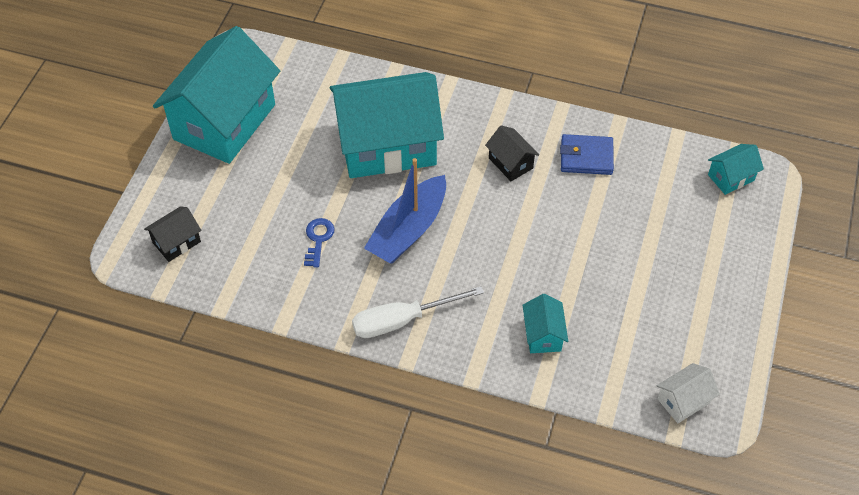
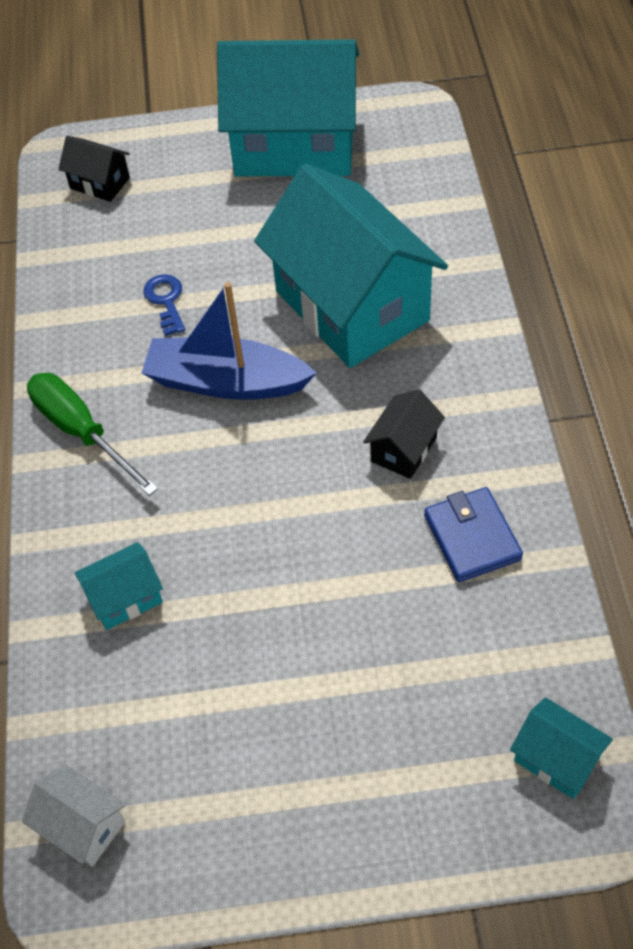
camera: 70 degrees right, 0 degrees up
blue key [304,218,335,268] -> blue key turned 90 degrees counterclockwise [143,274,185,336]
white screwdriver [352,286,484,338] -> green screwdriver [27,373,158,496]

